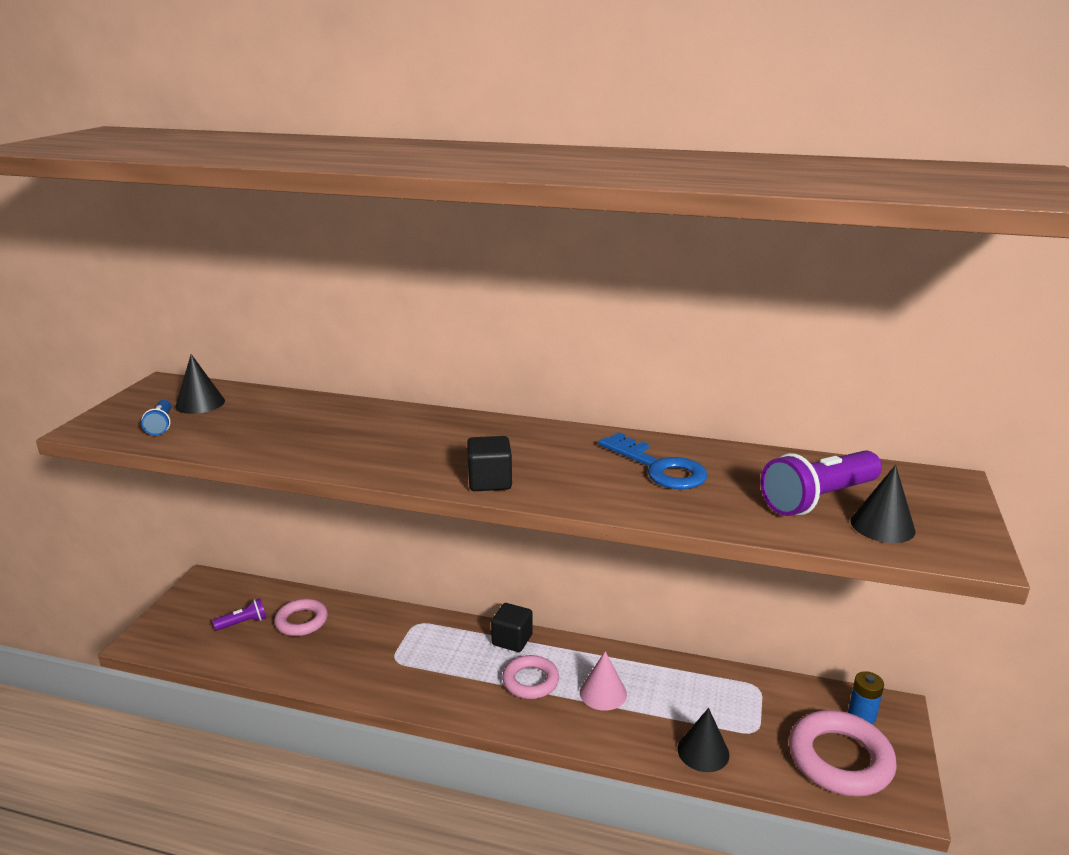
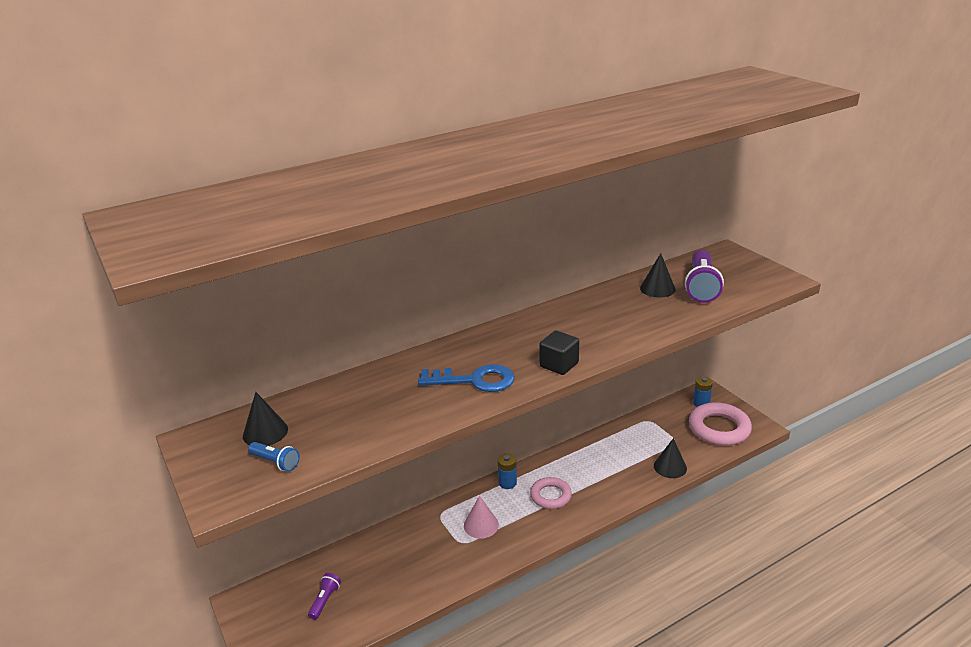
camera: 45 degrees left, 5 degrees up
pink ring [274,599,328,636] -> none
black cube [491,603,533,652] -> blue battery [498,453,517,489]
pink cone [580,651,627,711] -> pink cone moved to [464,496,499,539]
blue key [598,432,707,489] -> blue key moved to [418,364,515,392]
black cone [851,465,915,543] -> black cone moved to [640,253,676,297]

